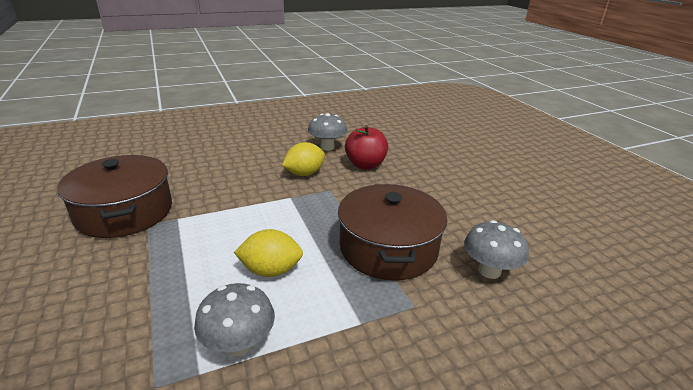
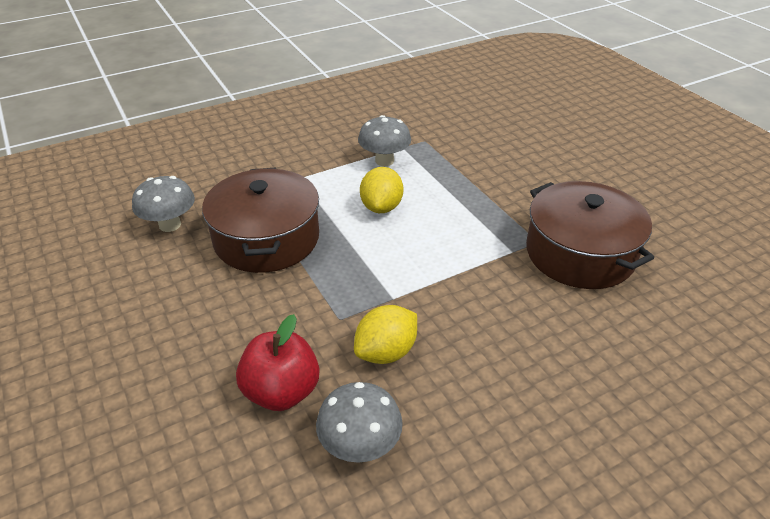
camera: 175 degrees right, 10 degrees up
yellow lemon [234,229,303,277] -> yellow lemon turned 75 degrees counterclockwise [360,167,403,213]

